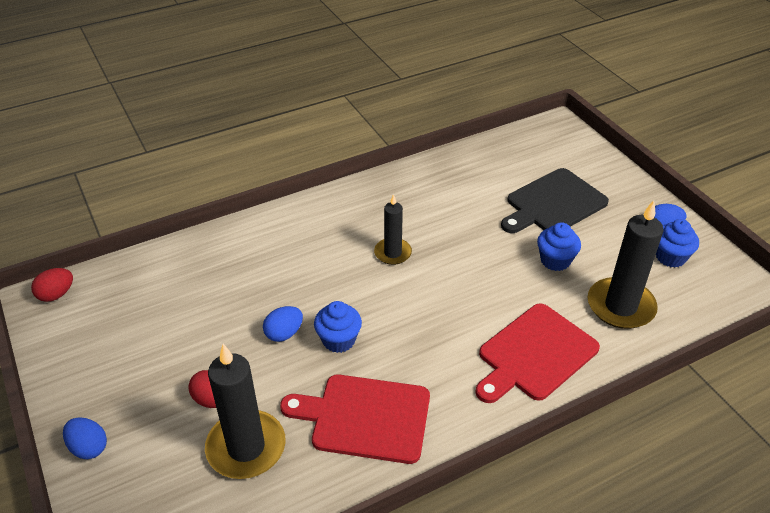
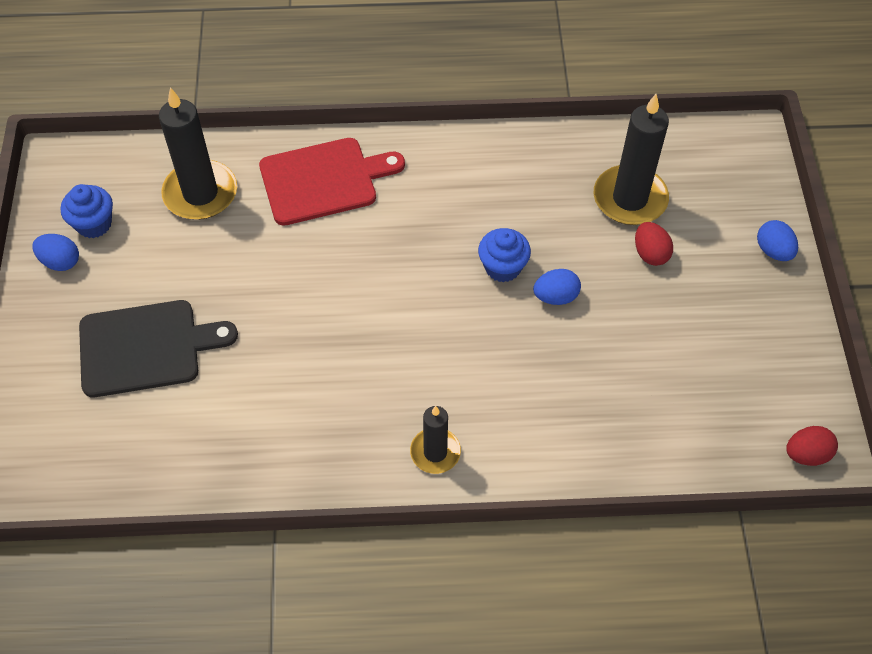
camera: 155 degrees left, 15 degrees up
red cutting board [280,375,430,464] -> none
black candle [374,194,412,265] -> black candle moved to [410,406,461,474]
blue cupcake [537,222,581,271] -> none

